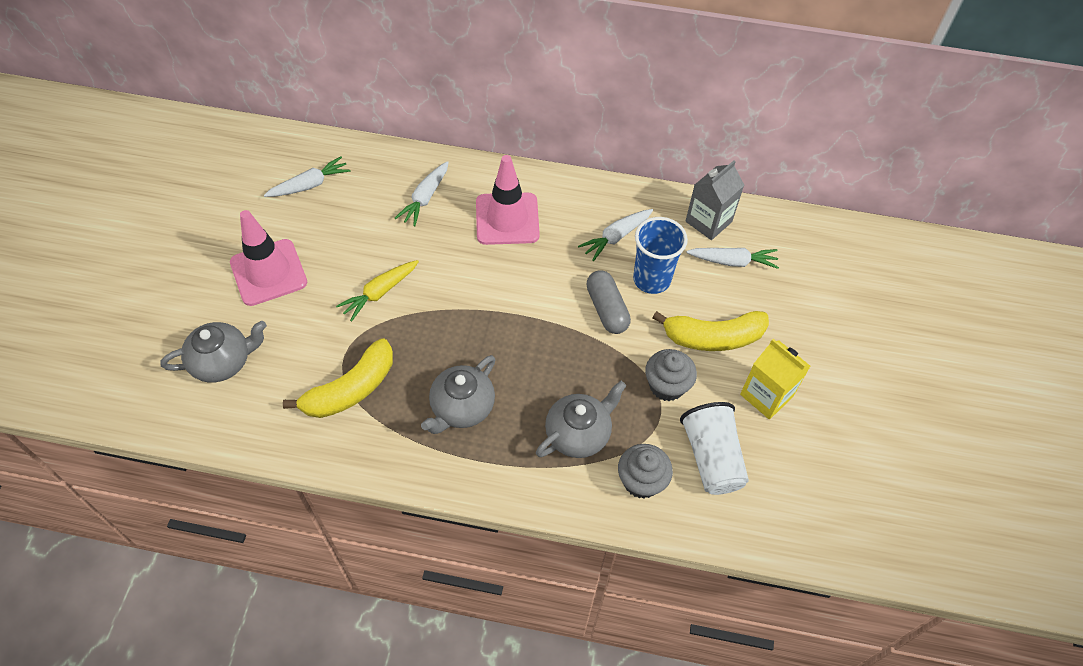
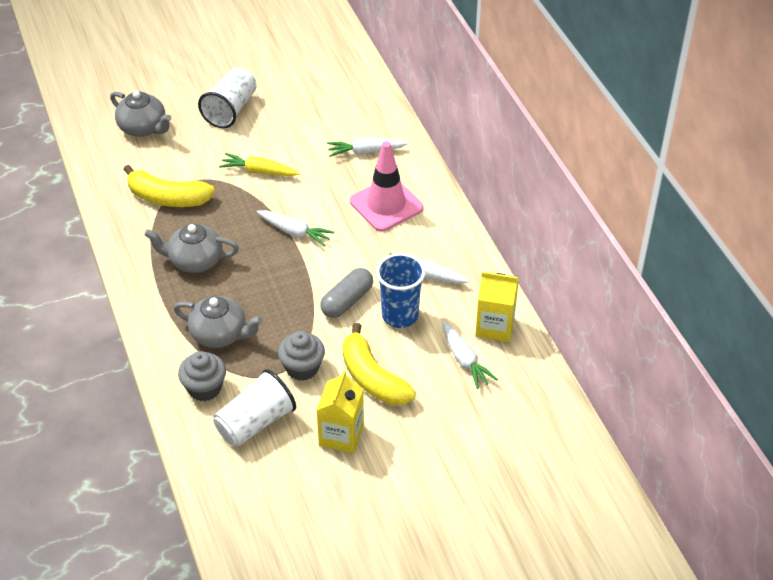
camera: 60 degrees right, 10 degrees down
pink traffic cone [230,210,307,306] -> white cup [198,67,257,128]
white carrot [264,156,351,197] -> white carrot moved to [257,210,334,246]
grey carton [686,160,744,240] -> yellow carton [475,271,519,342]

